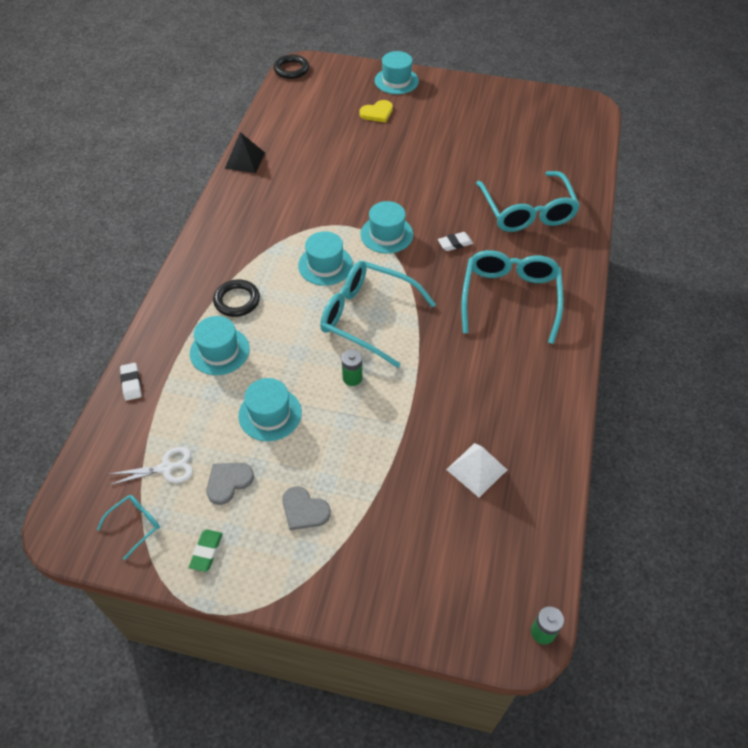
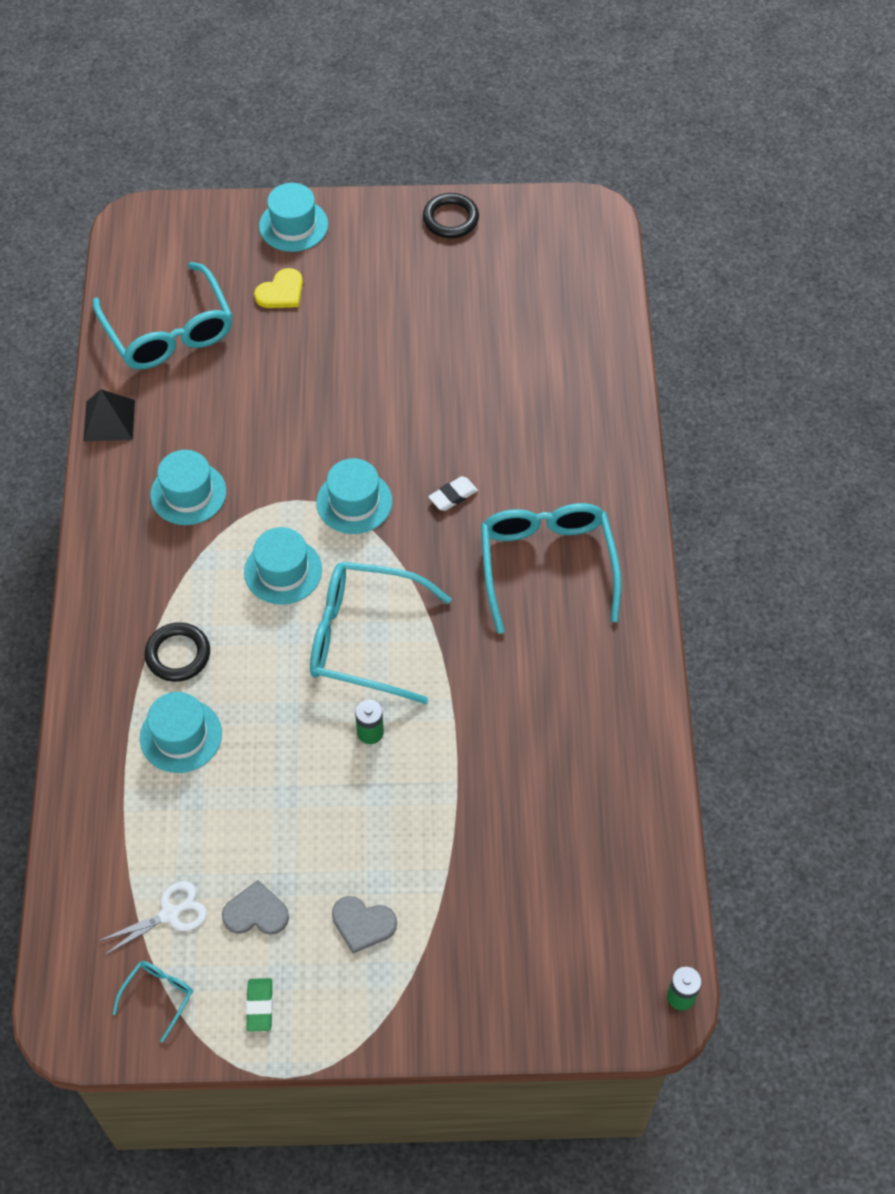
camera: 15 degrees left, 5 degrees up
white eraser [120,363,142,401] -> none
grey heart [206,463,254,505] -> grey heart turned 60 degrees clockwise [222,880,289,935]
turquoise hat [238,378,302,441] -> turquoise hat moved to [150,450,226,525]
black ring [273,54,309,79] -> black ring moved to [423,193,479,238]
white pyramid [446,443,507,497] -> none
turquoise glasses [476,171,580,232] -> turquoise glasses moved to [93,262,233,370]

